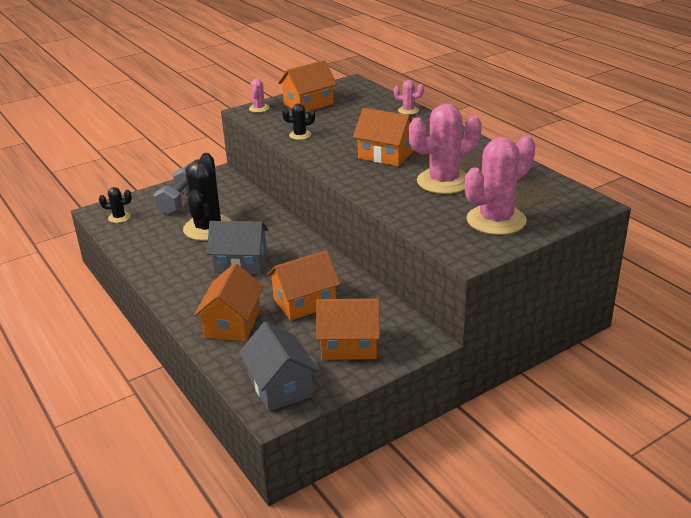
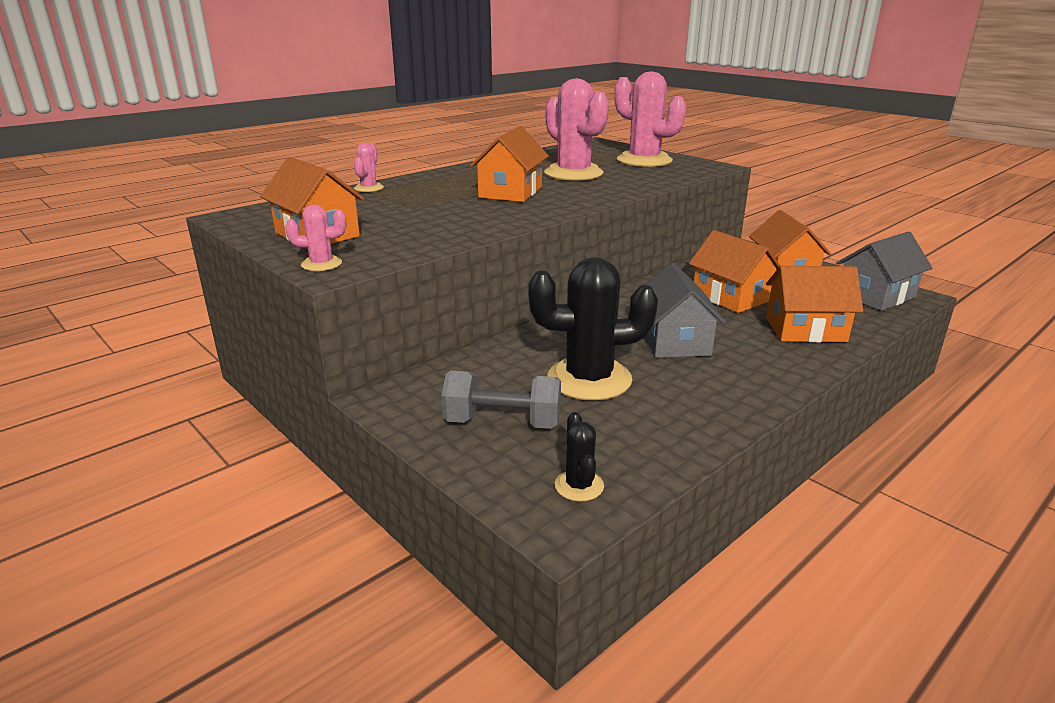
camera: 100 degrees left, 5 degrees down
black cactus [282,103,315,140] -> none

